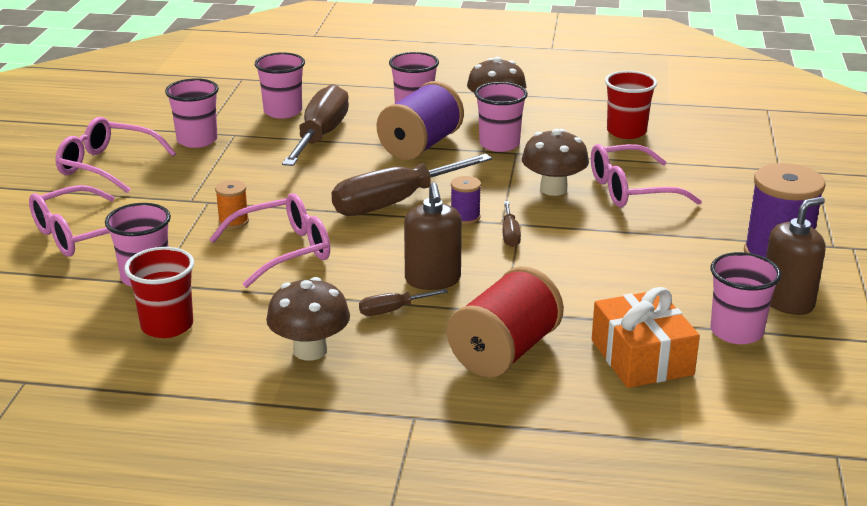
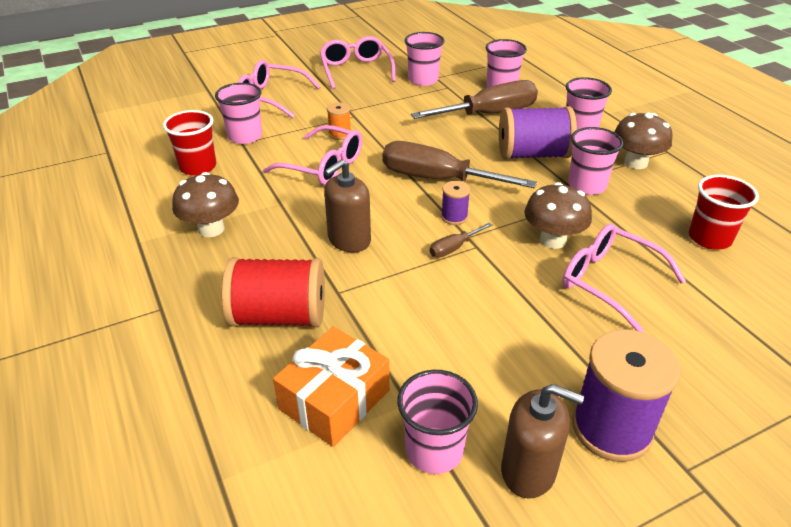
camera: 55 degrees right, 10 degrees up
brown screwdriver [359,289,448,316] -> none

